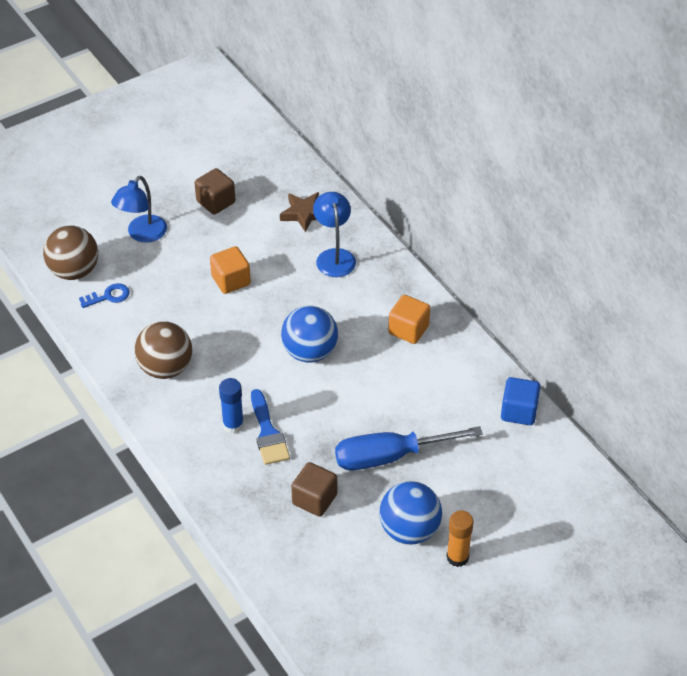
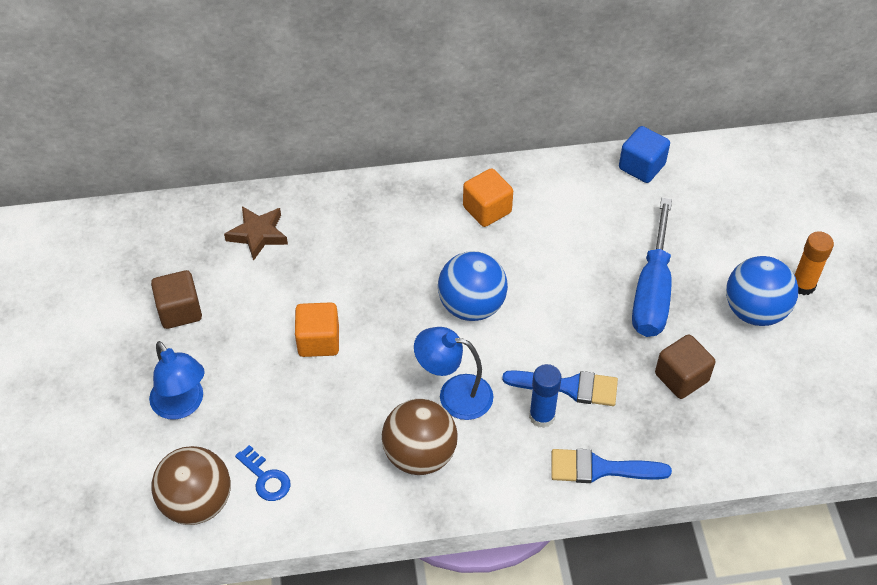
camera: 65 degrees left, 5 degrees up
blue key [79,283,130,308] -> blue key turned 135 degrees clockwise [235,445,291,501]
blue lamp [313,192,356,277] -> blue lamp moved to [414,327,493,420]
none -> blue brush [551,449,672,483]

